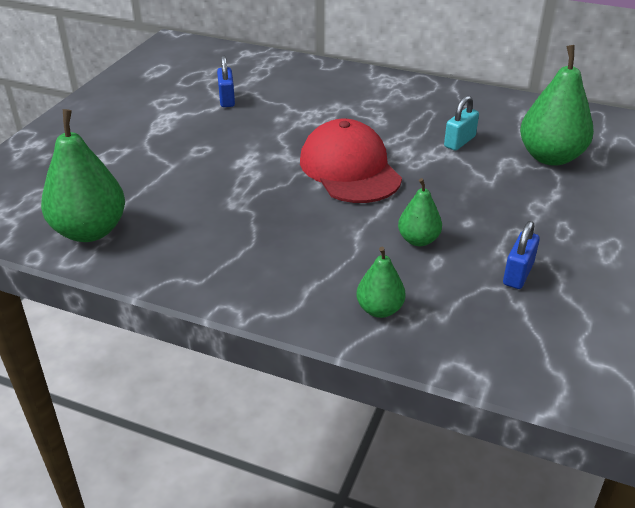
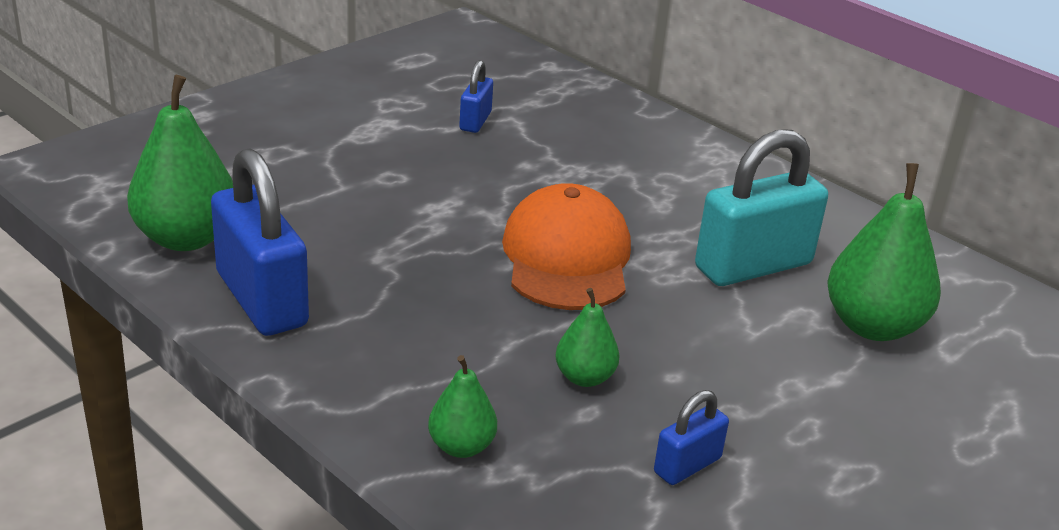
camera: 20 degrees right, 5 degrees down
red cap [300,119,402,203] -> orange cap [502,183,631,310]
turquoise padlock [444,96,479,151] -> turquoise padlock [695,130,828,286], size x2.01
none -> blue padlock [211,148,309,336]

